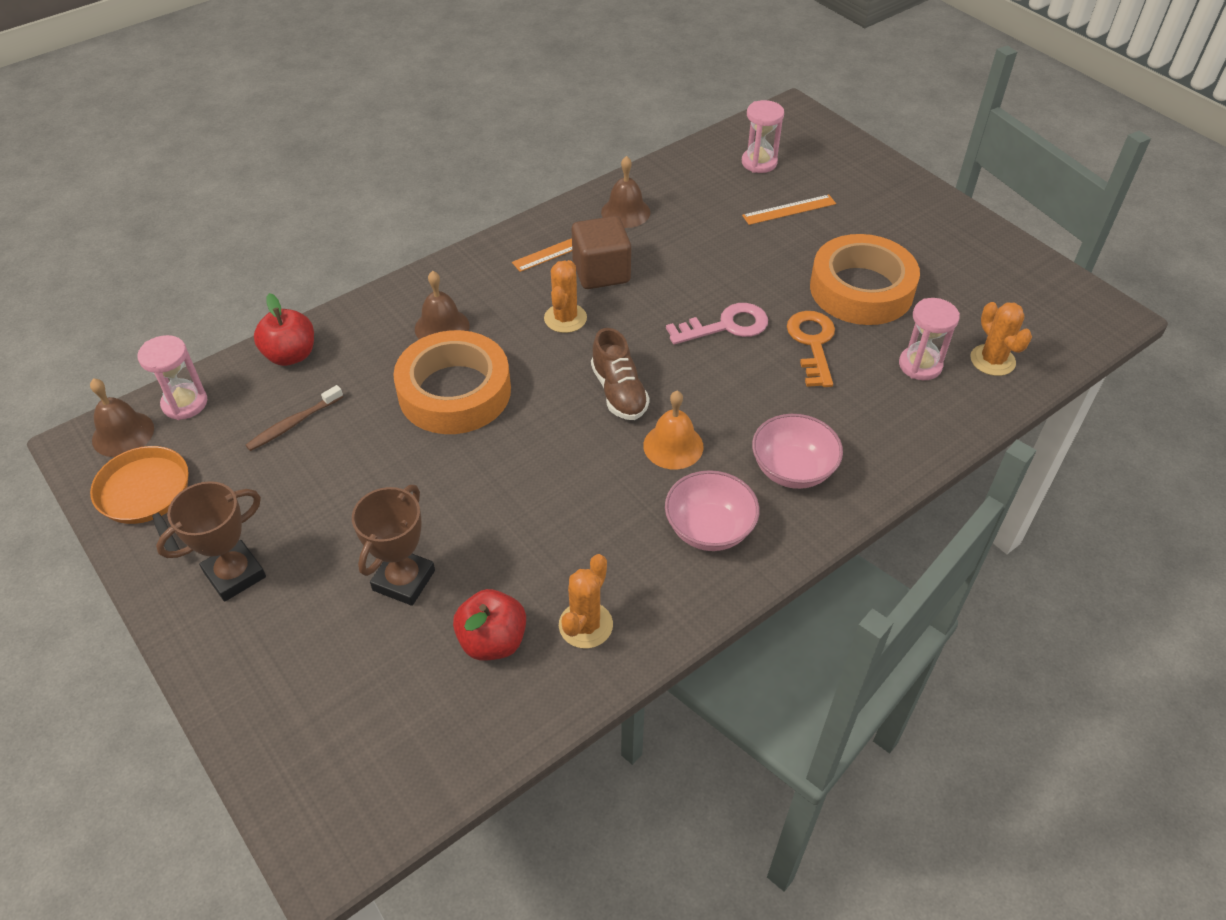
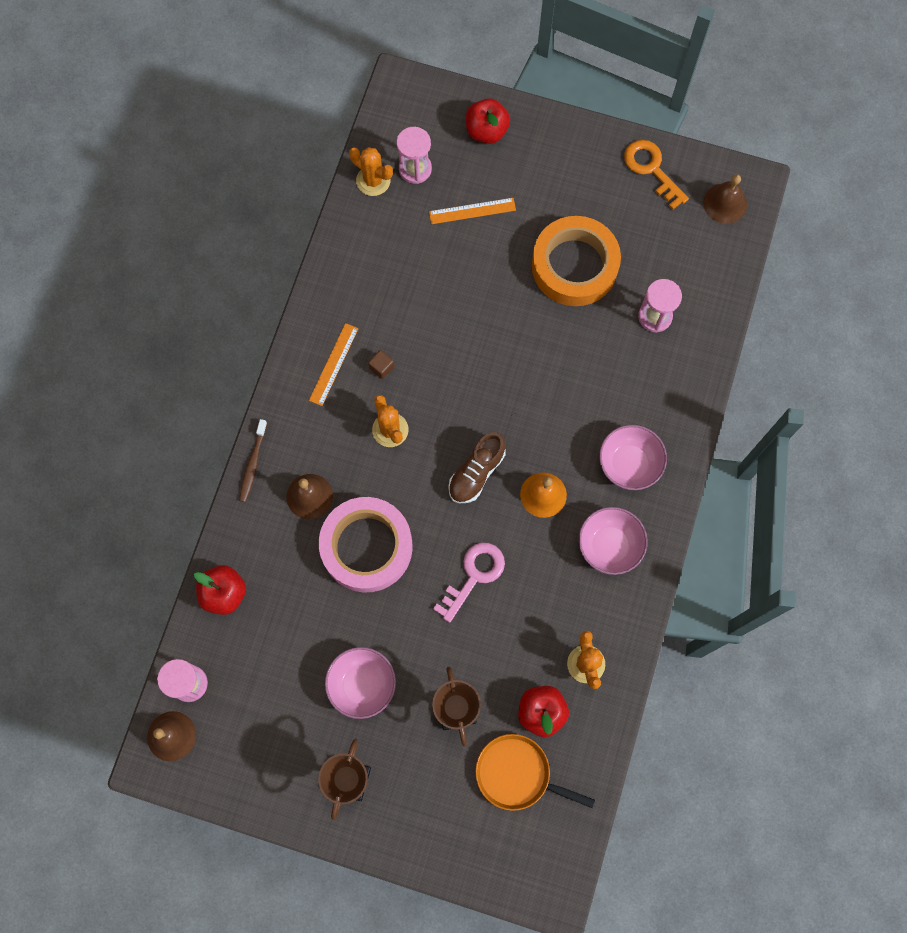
camera: 35 degrees left, 25 degrees up
orange pan [90,446,189,551] -> orange pan moved to [475,734,595,811]
brown toothbrush [246,385,343,451] -> brown toothbrush moved to [239,419,267,502]
orange tape [393,330,511,434] -> pink tape [319,497,413,593]
brown cube [572,216,631,289] -> brown cube [368,350,394,379], size x0.44
brown shoe [591,328,650,420] -> brown shoe turned 90 degrees clockwise [448,432,506,503]
brown bell [601,156,650,228] -> brown bell moved to [703,174,747,224]
pink key [666,303,768,345] -> pink key moved to [433,542,505,623]
orange ruler [742,195,836,225] -> orange ruler turned 45 degrees clockwise [429,198,516,224]
orange key [787,311,835,387] -> orange key moved to [624,140,689,210]
orange cactus [970,302,1032,376] -> orange cactus moved to [349,147,393,196]
none -> pink bowl [325,647,396,719]
none -> red apple [466,98,510,144]

